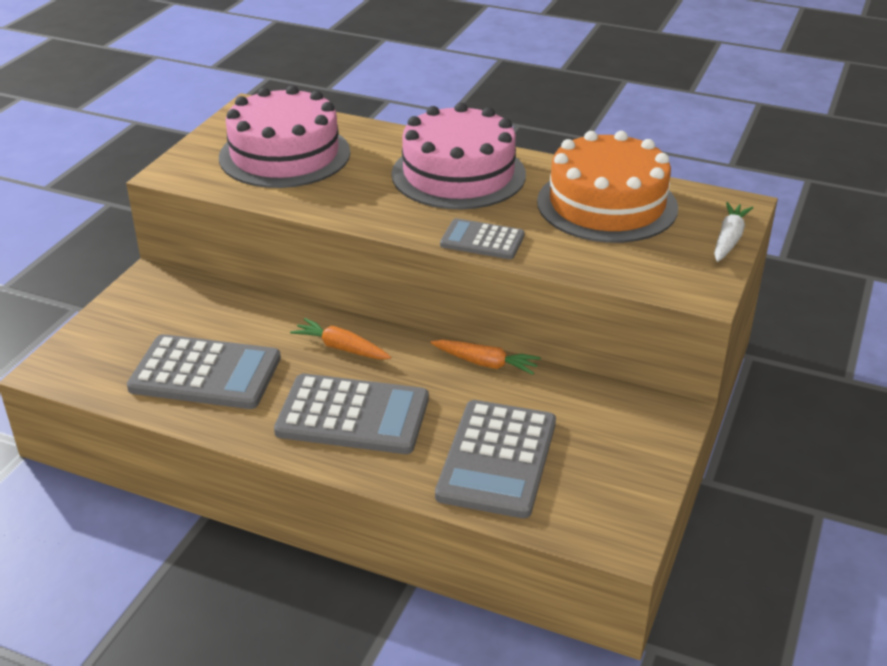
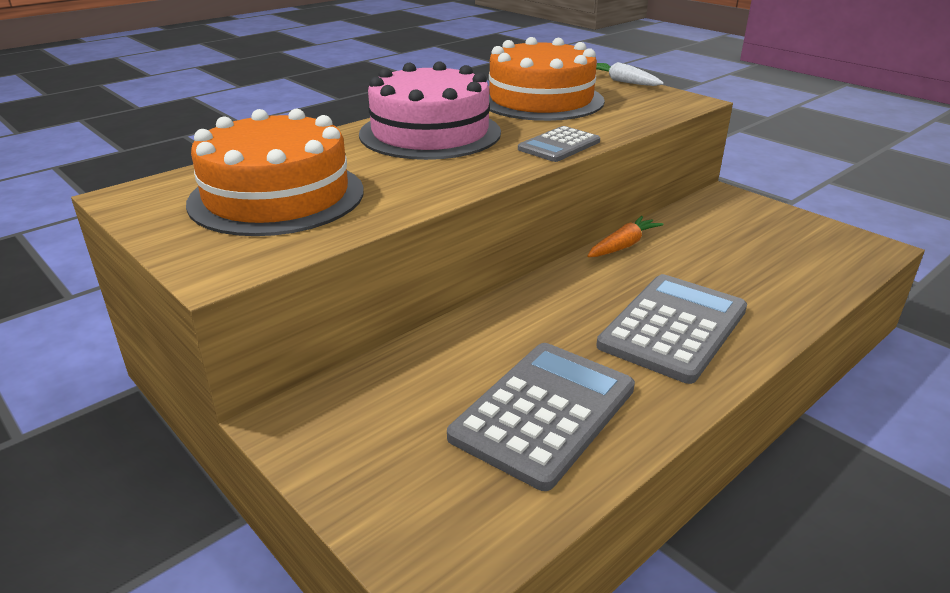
camera: 65 degrees left, 5 degrees down
pink cake [219,85,350,188] -> orange cake [186,109,364,236]
orange carrot [290,318,391,359] -> none
grey calculator [435,400,556,518] -> none

